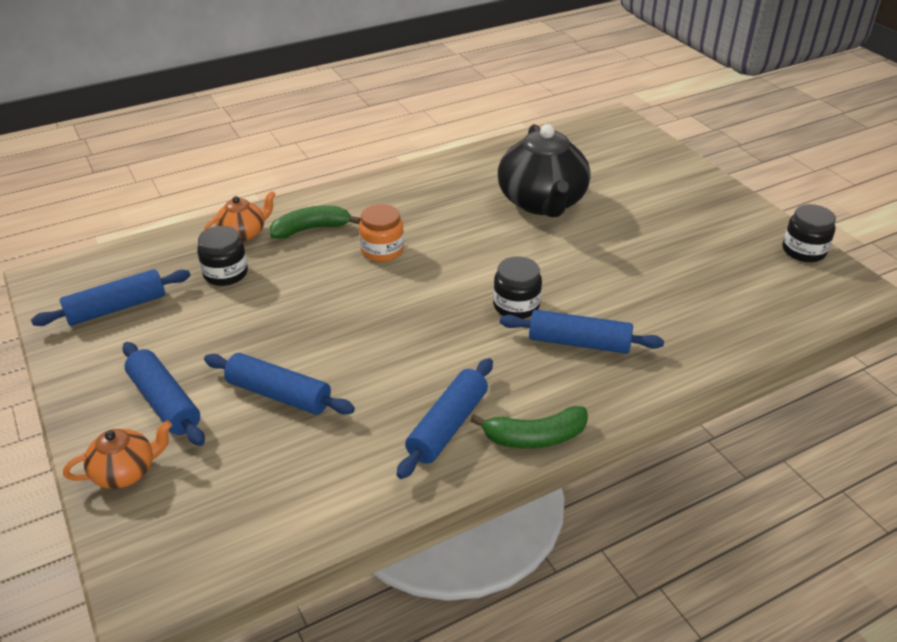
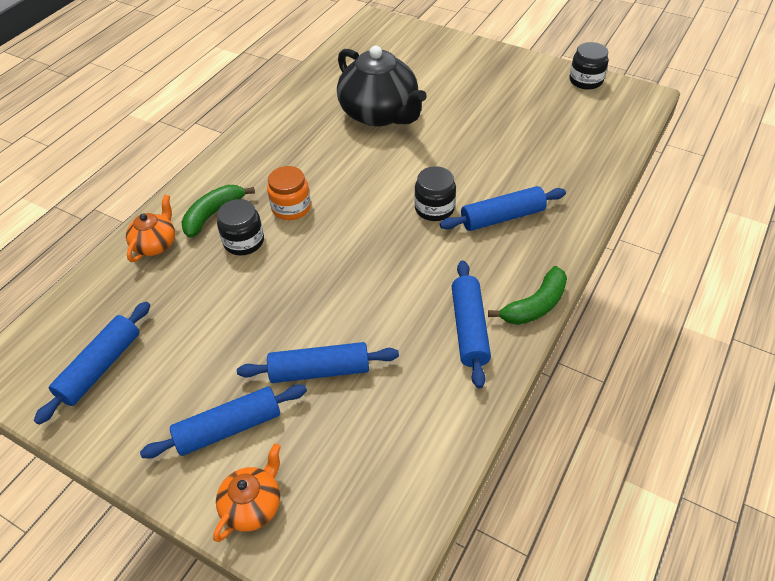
camera: 30 degrees left, 10 degrees up
blue rolling pin [122,342,205,446] -> blue rolling pin turned 45 degrees counterclockwise [140,385,307,458]
black jar [197,226,248,286] -> black jar moved to [217,199,264,255]

